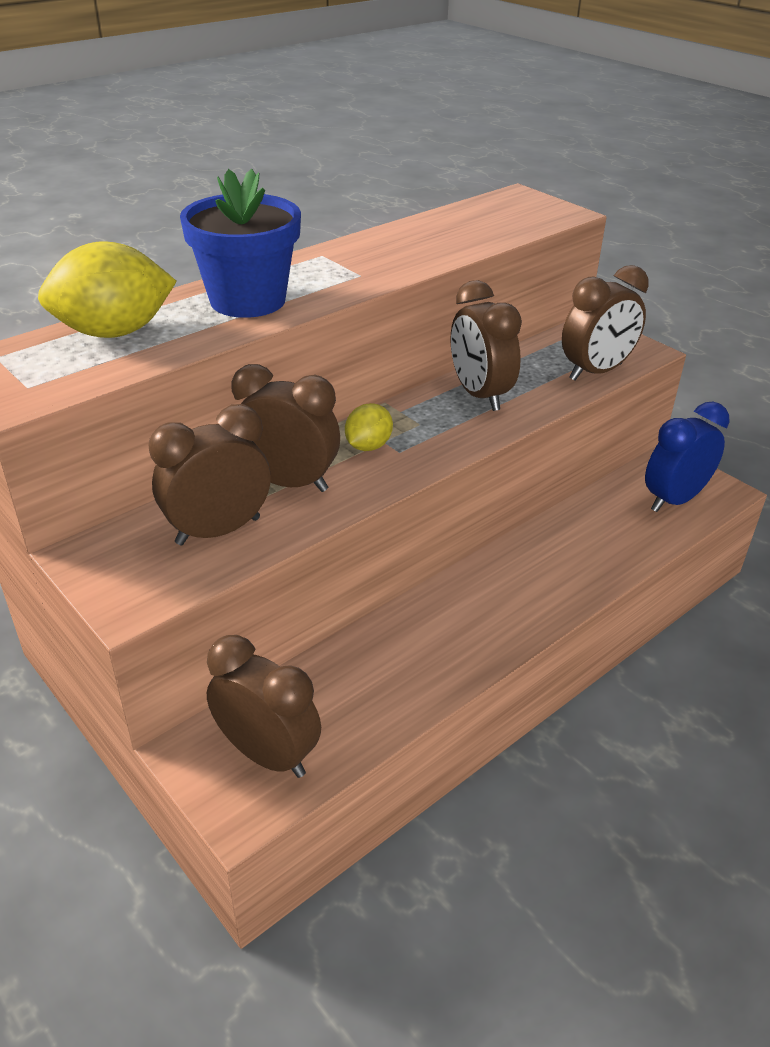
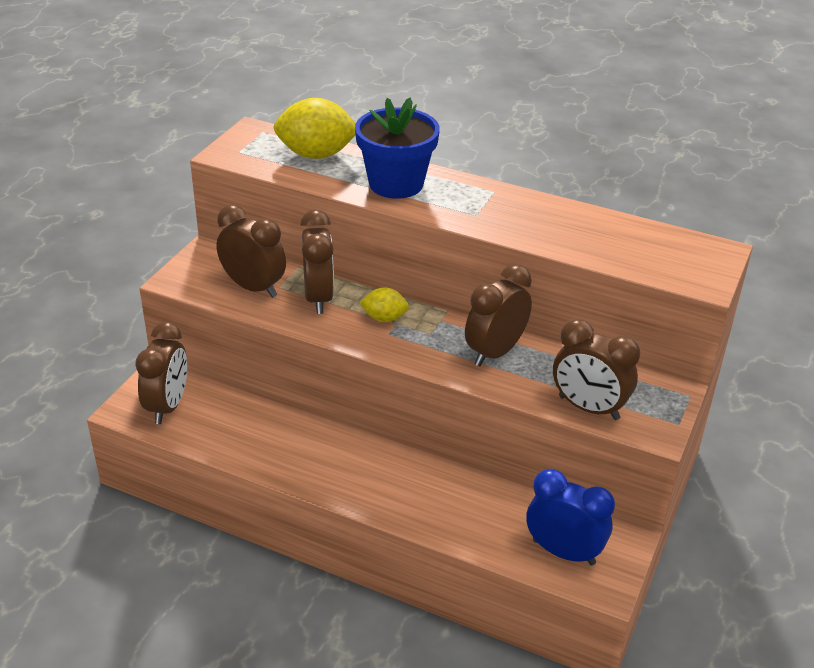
camera: 65 degrees right, 0 degrees up
yellow lemon [38,241,177,338] -> yellow lemon turned 45 degrees counterclockwise [273,98,356,159]

